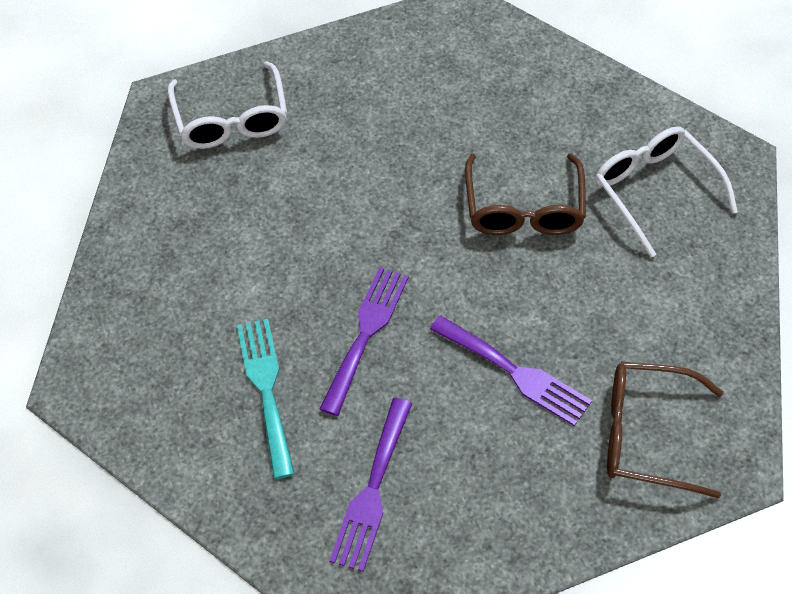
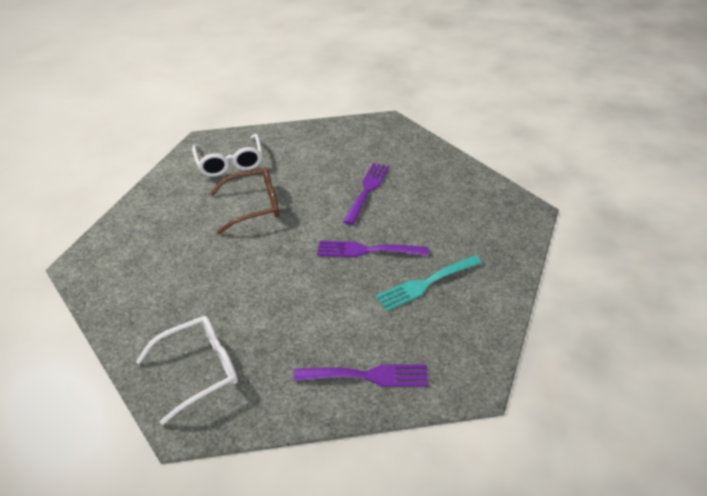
camera: 105 degrees left, 15 degrees down
purple fork [329,398,413,572] -> purple fork moved to [293,364,428,387]
white glasses [595,127,738,257] -> white glasses turned 60 degrees counterclockwise [192,134,263,177]
brown glasses [607,362,723,499] -> none

